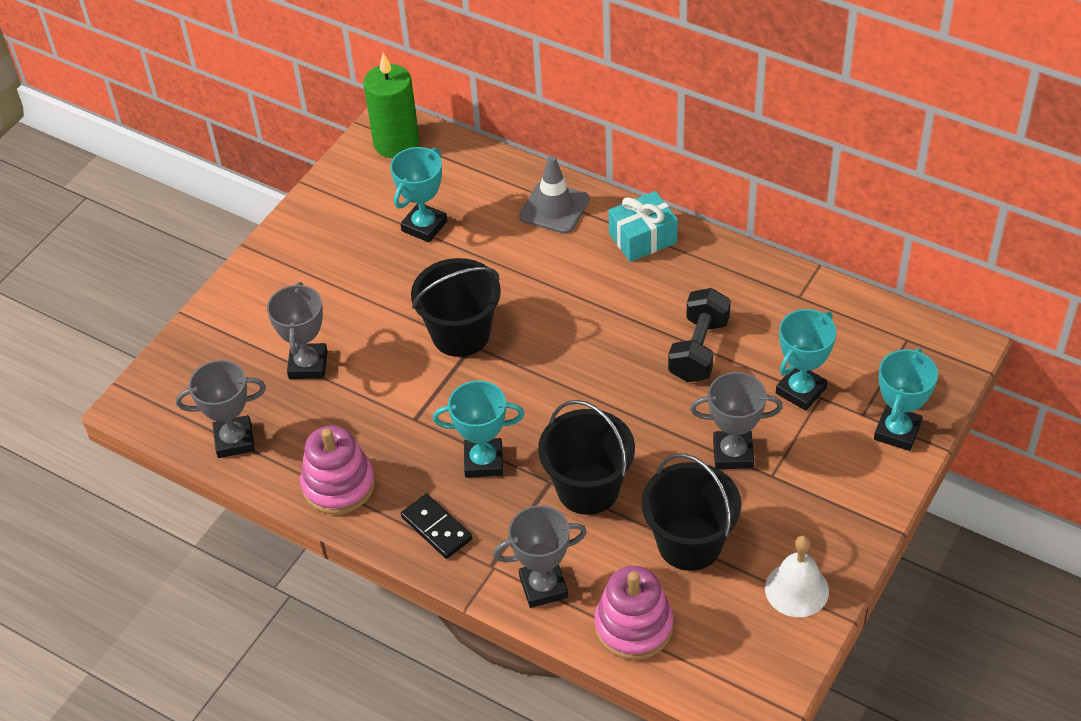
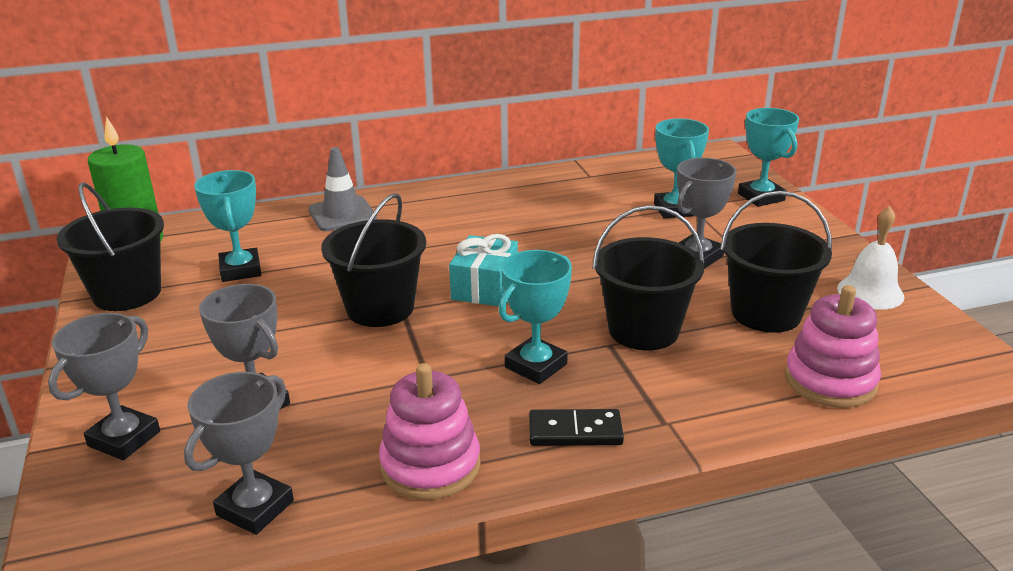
camera: 50 degrees left, 20 degrees down
grey trophy [493,505,587,608] -> grey trophy moved to [48,313,160,460]
turquoise gift [608,191,678,262] -> turquoise gift moved to [449,234,518,306]
black dumbbell [668,288,731,382] -> none
none -> black bucket [57,182,164,311]

